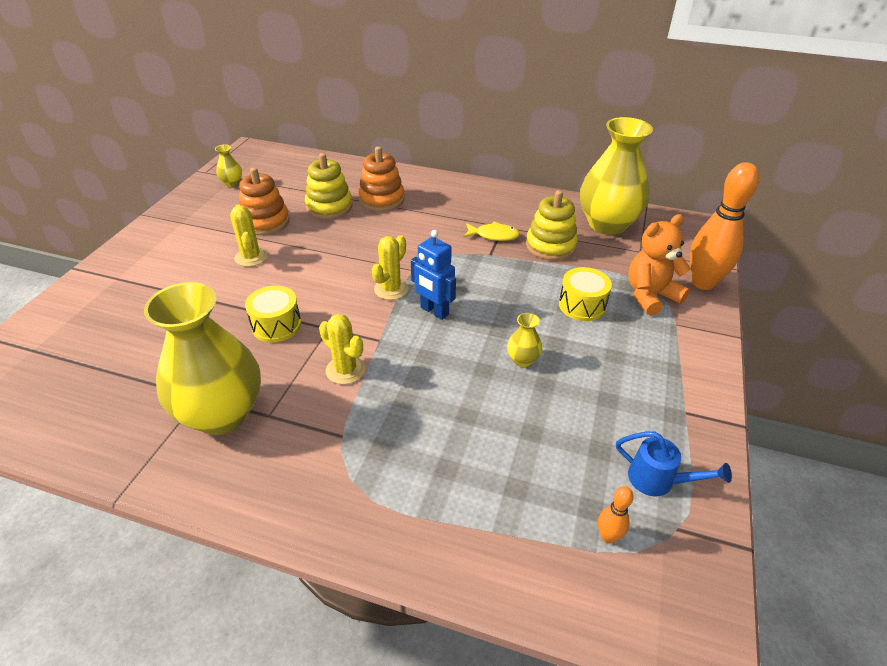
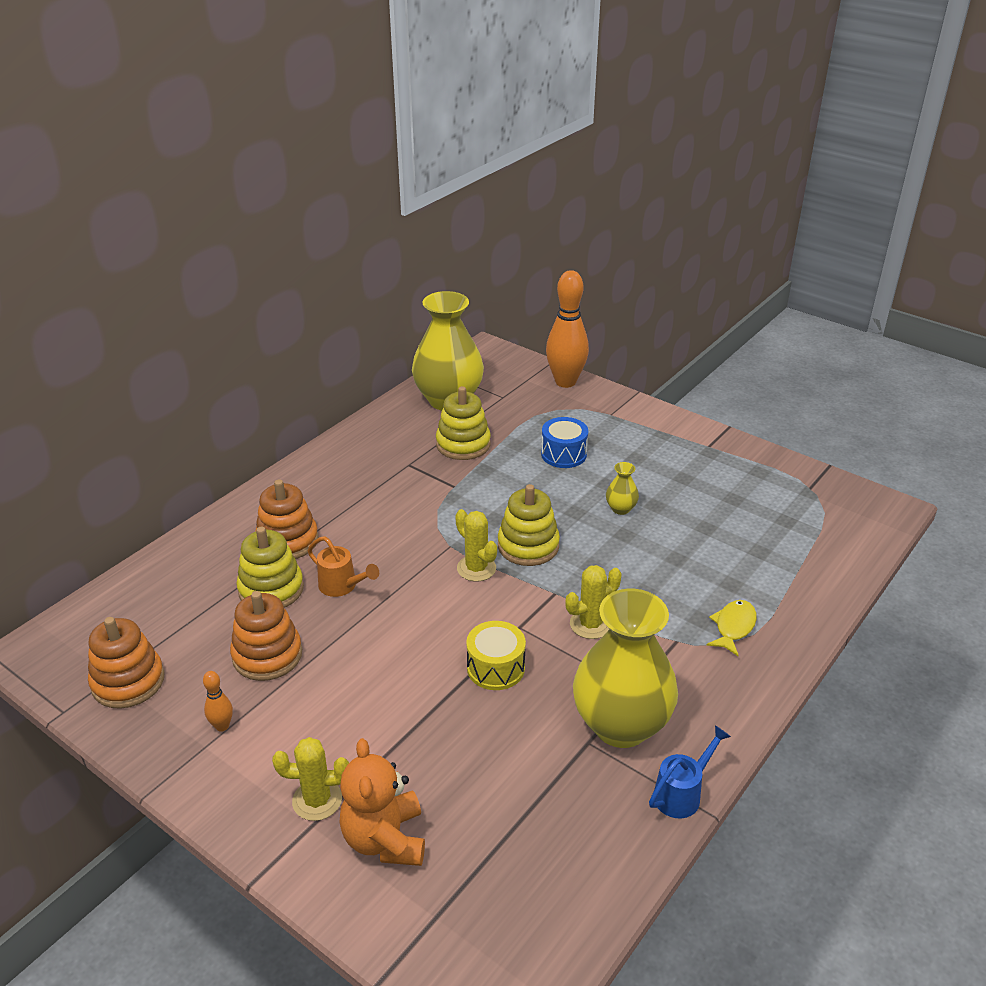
camera: 70 degrees left, 5 degrees down
yellow vase [215,144,242,187] -> orange stacking toy [88,617,164,709]
yellow cactus [230,204,268,267] -> yellow cactus moved to [272,737,349,821]
blue robot [411,230,456,320] -> yellow stacking toy [498,484,560,566]
yellow fish [463,222,520,241] -> yellow fish moved to [706,600,757,656]
yellow drum [559,267,612,321] -> blue drum [541,417,588,468]
orange bowling pin [598,486,634,544] -> orange bowling pin moved to [203,671,233,732]
blue watering can [616,432,732,496] -> blue watering can moved to [649,725,731,818]
orange teddy bear [628,214,691,316] -> orange teddy bear moved to [340,738,425,866]
none -> orange watering can [308,536,379,597]

